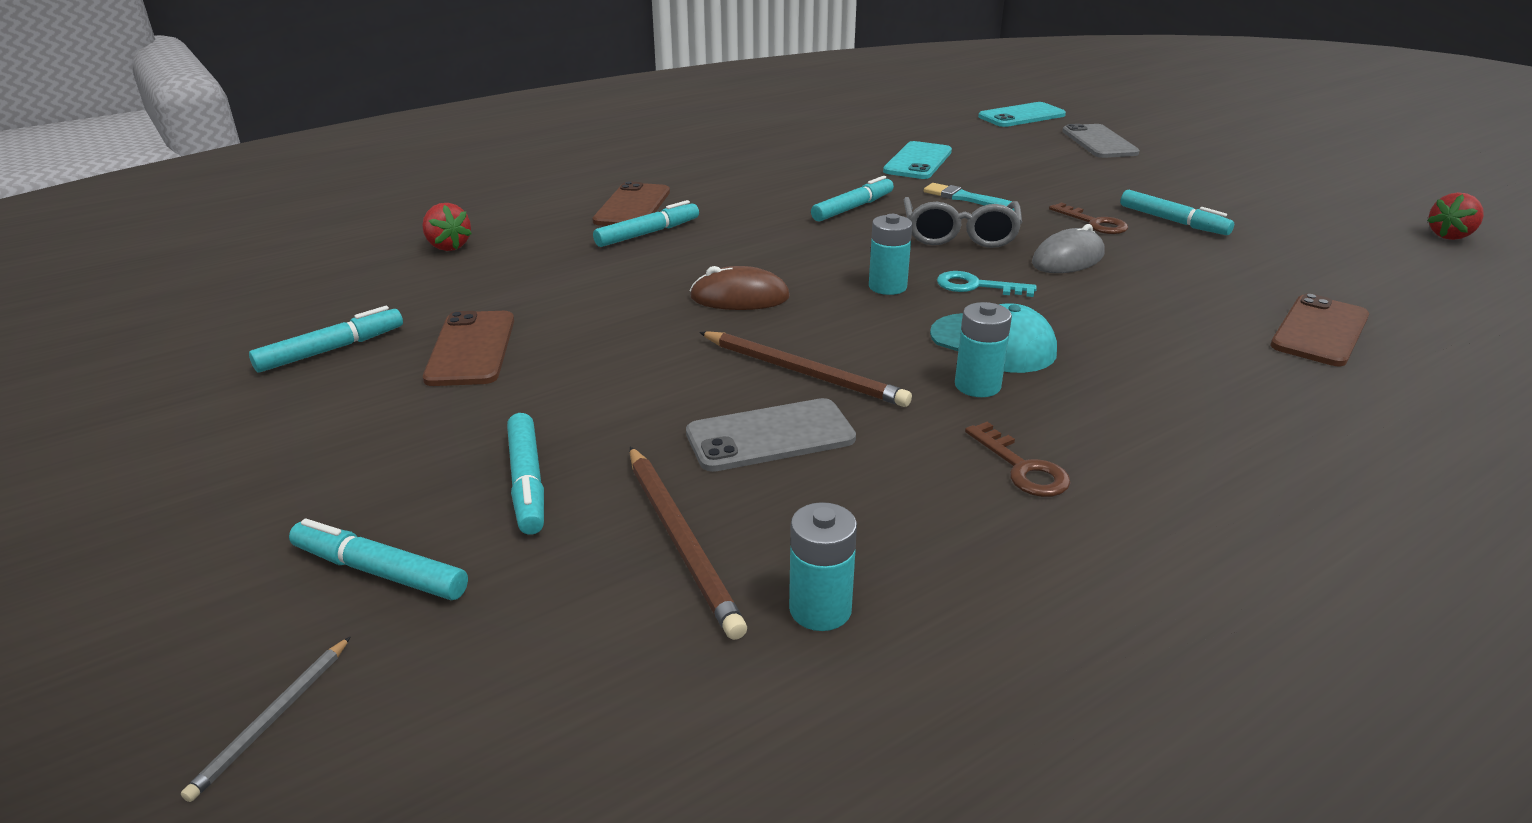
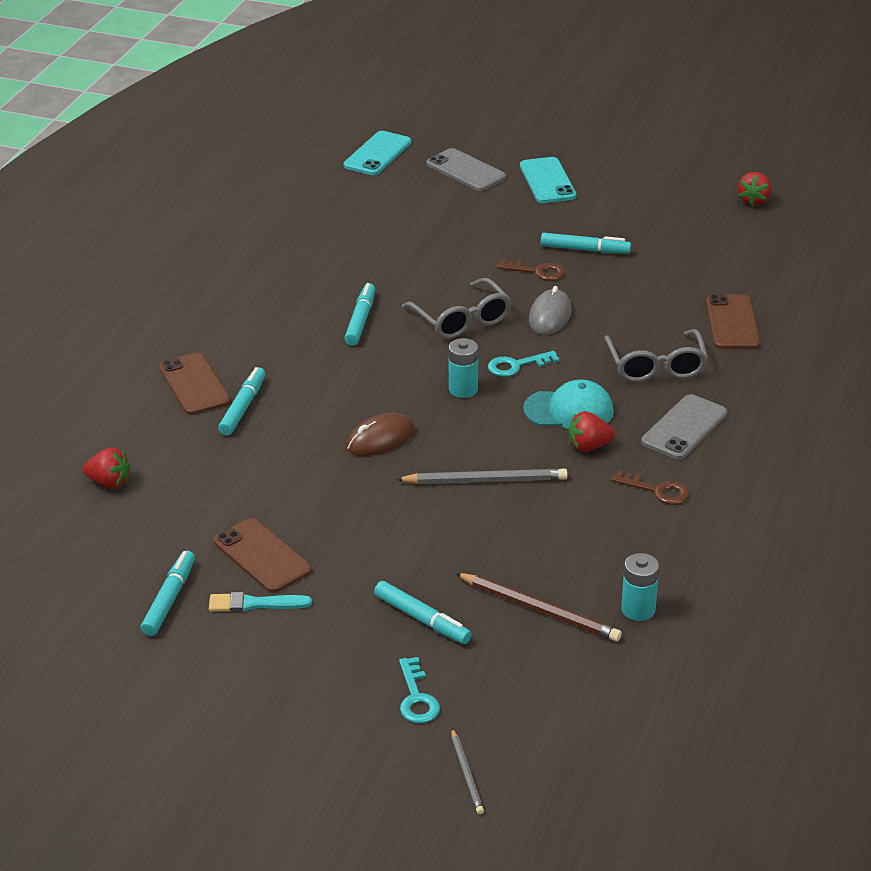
camera: 35 degrees left, 5 degrees up
turquoise marker [289,519,468,600] -> turquoise key [399,657,440,723]
grey phone [686,398,856,472] -> grey phone moved to [641,394,727,460]
brown pencil [699,331,912,407] -> grey pencil [396,468,568,484]
turquoise phone [883,141,952,179] -> turquoise phone moved to [520,157,576,203]
turquoise brush [924,183,1014,211] -> turquoise brush moved to [209,592,312,612]
turquoise battery [955,302,1012,397] -> red strawberry [569,411,615,452]
none -> grey glasses [604,329,708,382]

